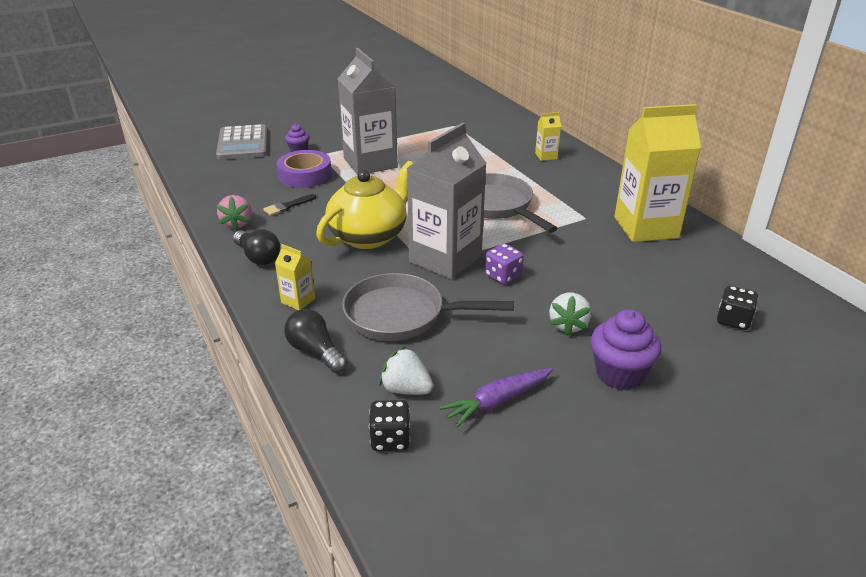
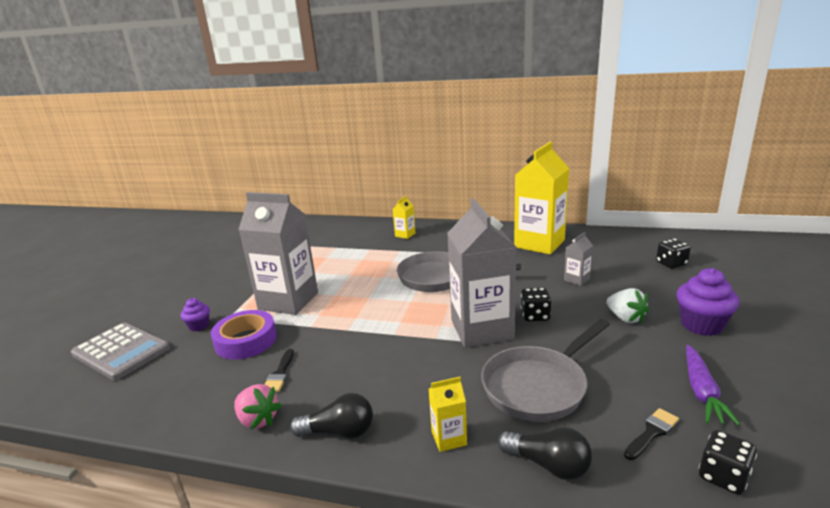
camera: 45 degrees left, 10 degrees down
black light bulb [284,309,348,373] -> black light bulb turned 150 degrees counterclockwise [498,427,592,480]
yellow teapot [316,161,413,249] -> none
white strawberry [379,347,433,395] -> black brush [624,408,679,460]
purple dice [485,243,523,285] -> black dice [521,288,551,322]
none -> grey carton [564,232,593,286]

